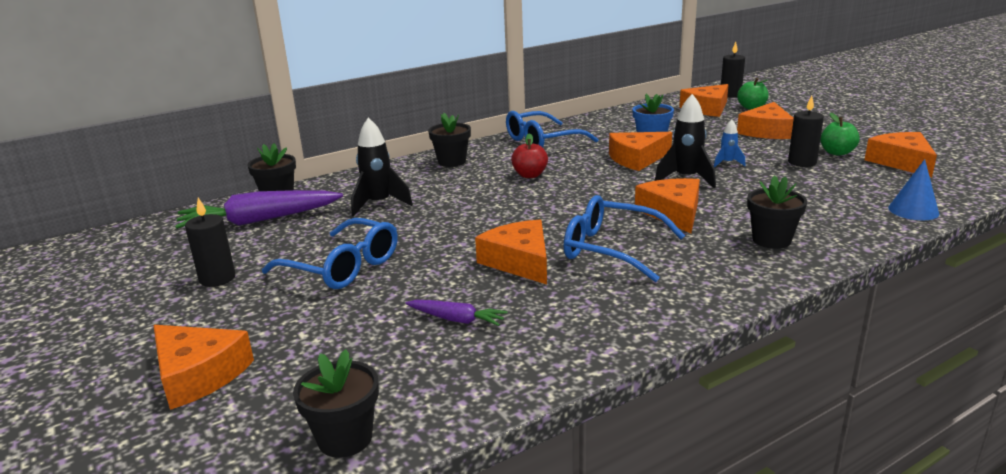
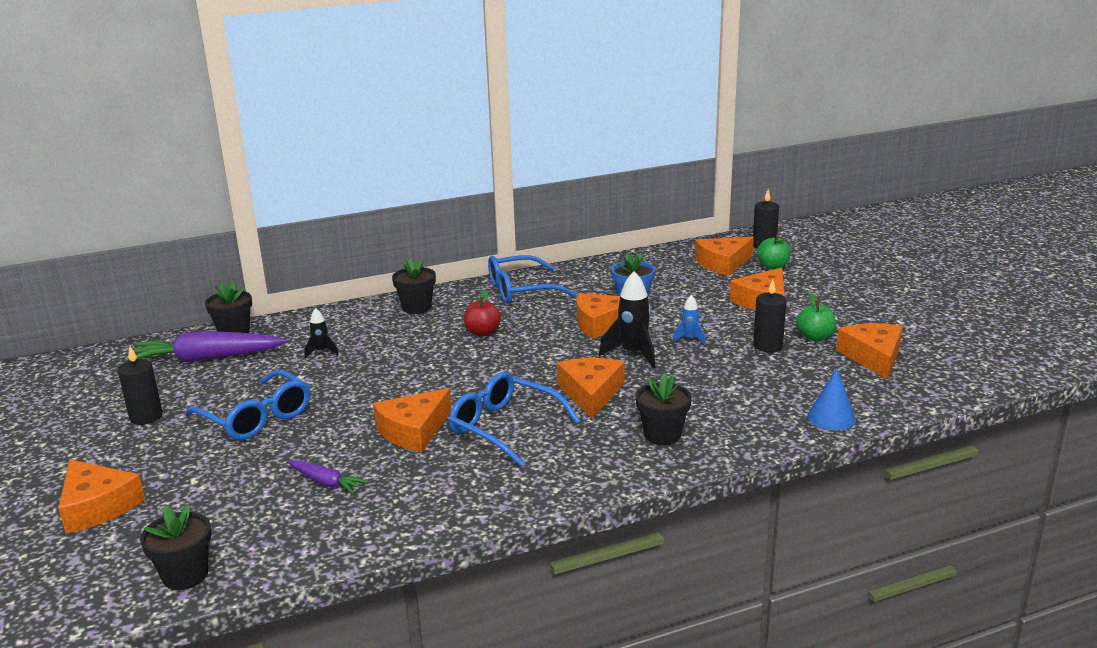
camera: 10 degrees right, 0 degrees up
black rocket [351,118,413,217] -> black rocket [305,308,338,358], size x0.55
orange cheese [475,220,547,284] -> orange cheese turned 120 degrees counterclockwise [373,388,452,452]

